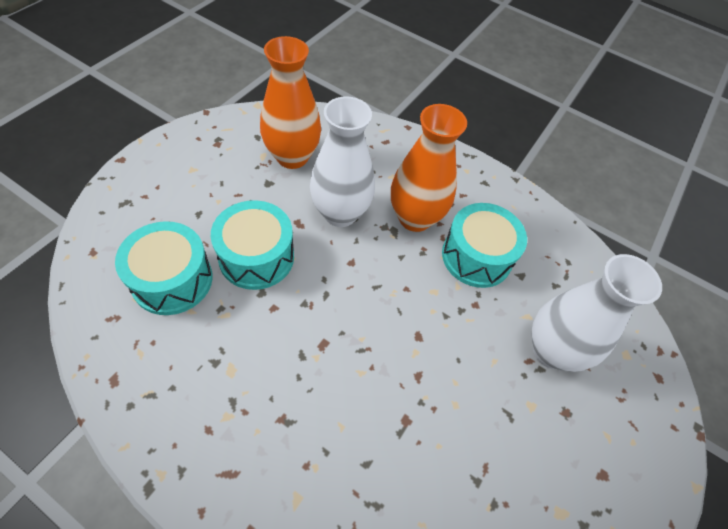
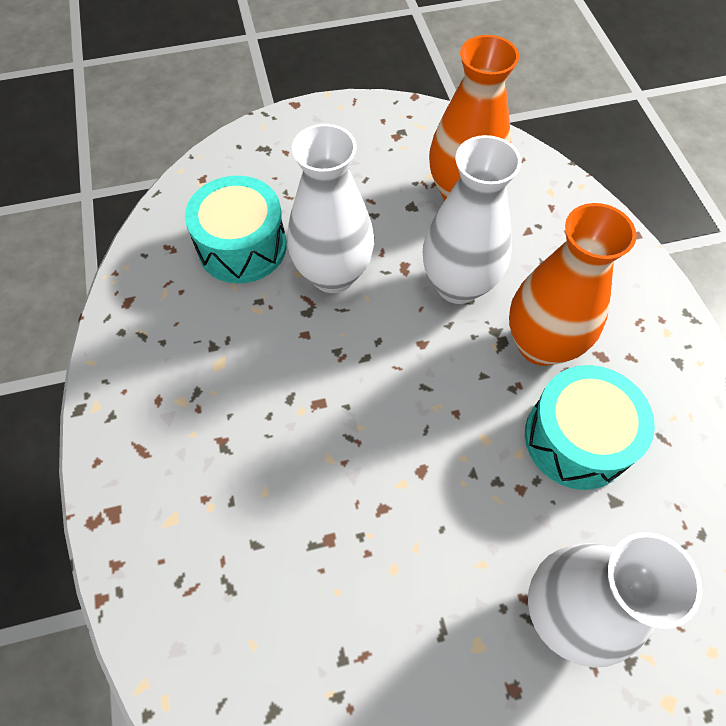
camera: 50 degrees right, 5 degrees up
turquoise drum [211,200,294,290] -> white vase [288,124,374,293]

